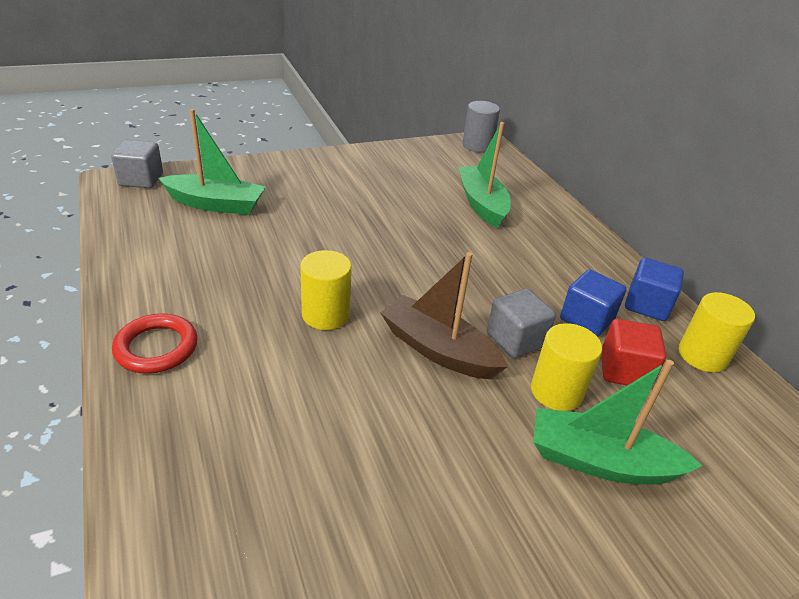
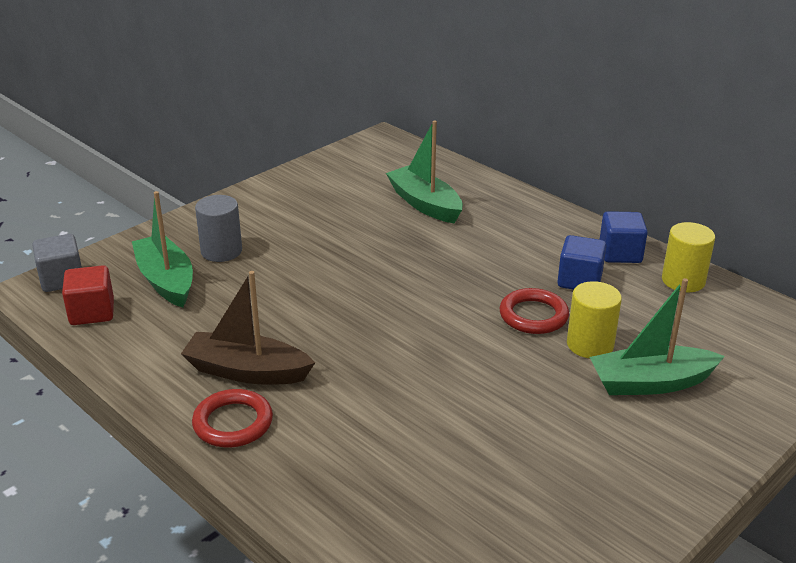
camera: 20 degrees left, 5 degrees down
green boat [159,109,265,215] -> green boat turned 105 degrees counterclockwise [132,191,193,307]
yellow cylinder [300,250,352,330] -> none
brown boat [380,252,508,379] -> brown boat moved to [181,271,315,385]
grey cylinder [462,101,500,152] -> grey cylinder moved to [195,195,242,262]
grey cube [487,289,556,358] -> red ring [500,288,569,334]
red cube [601,319,666,387] -> red cube moved to [62,265,114,325]

